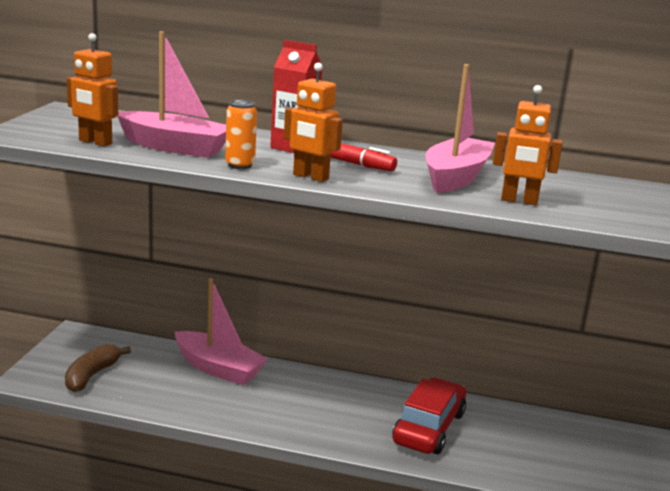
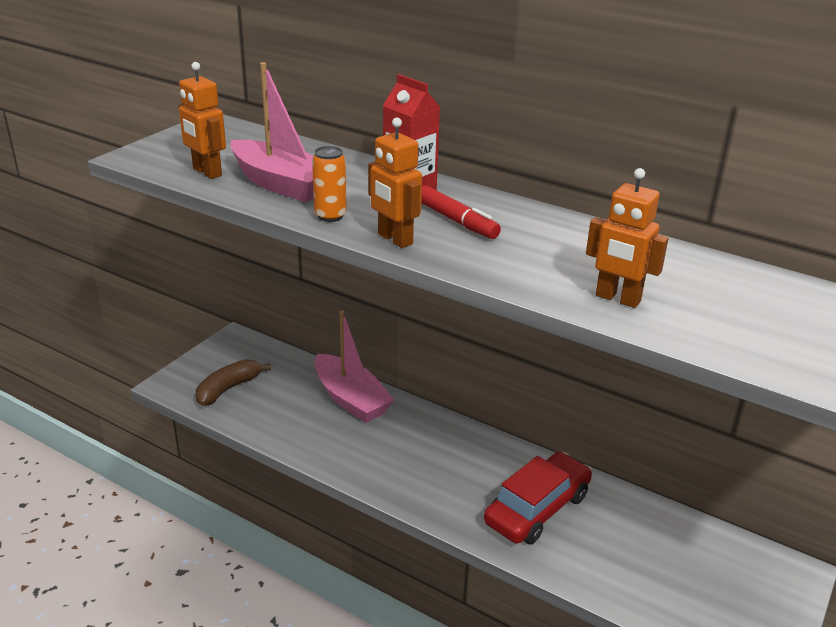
camera: 20 degrees right, 10 degrees up
pink boat [426,64,495,193] -> none

